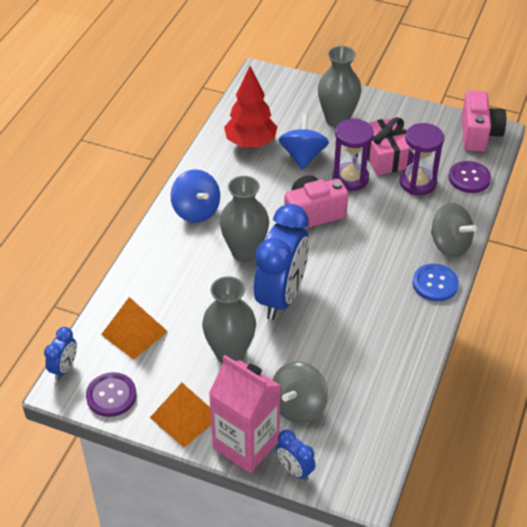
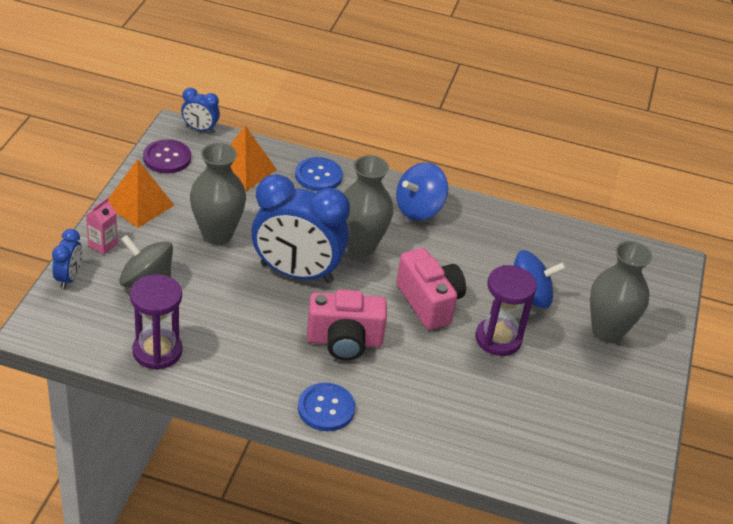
camera: 80 degrees right, 5 degrees down
pink carton [209,355,281,473] -> pink carton [86,198,118,255], size x0.43
red tree [224,66,277,148] -> none
blue clock [276,430,316,481] -> blue clock turned 150 degrees clockwise [52,229,82,289]
pink gift [367,117,414,175] -> none
purple hourglass [400,123,444,195] -> purple hourglass moved to [130,274,183,370]
grey spinning top [431,203,477,257] -> none
purple button [448,161,491,193] -> none
pink camera [462,91,506,152] -> pink camera moved to [307,290,387,361]
none -> blue button [295,157,343,191]

